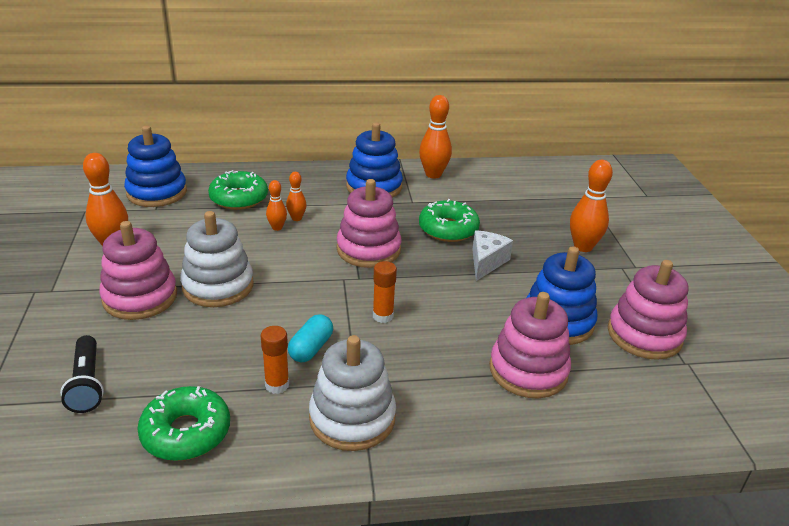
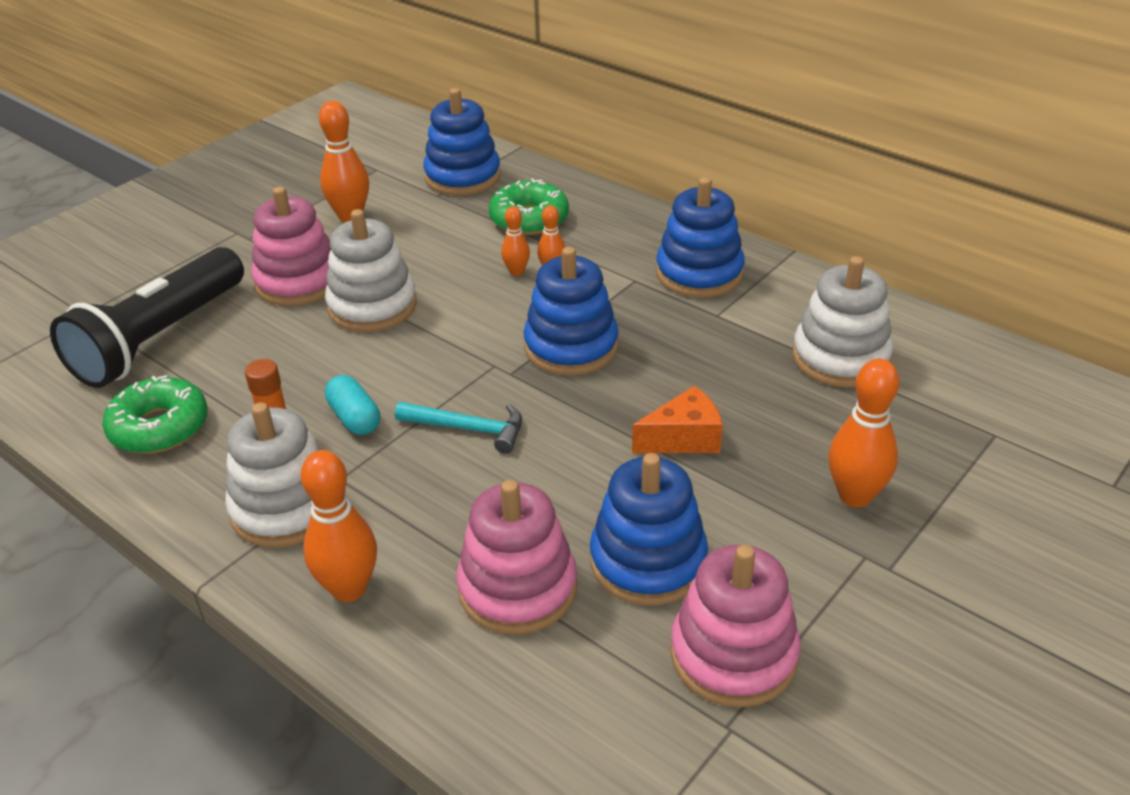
camera: 50 degrees right, 5 degrees up
black flashlight [60,335,104,413] -> black flashlight [50,247,244,388], size x1.95
turquoise capsule [288,314,333,362] -> turquoise capsule turned 75 degrees clockwise [325,375,380,435]
pink stacking toy [337,179,401,268] -> blue stacking toy [524,247,618,376]
orange glue stick [373,261,397,323] -> turquoise hammer [395,402,522,454]
orange bowling pin [419,95,452,178] -> orange bowling pin moved to [301,450,377,602]
green donut [419,199,480,242] -> none
white cheese [472,230,513,281] -> orange cheese [632,386,723,453]
none -> white stacking toy [792,256,893,388]

